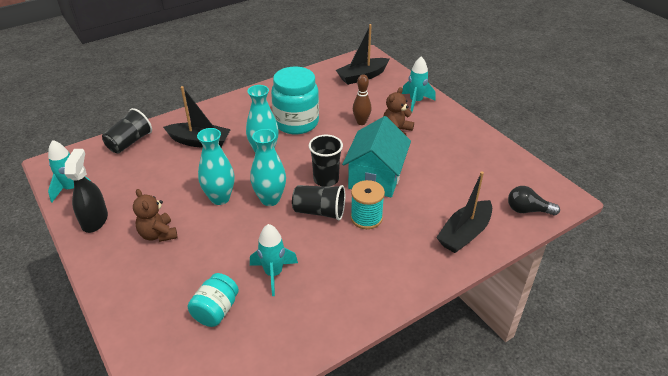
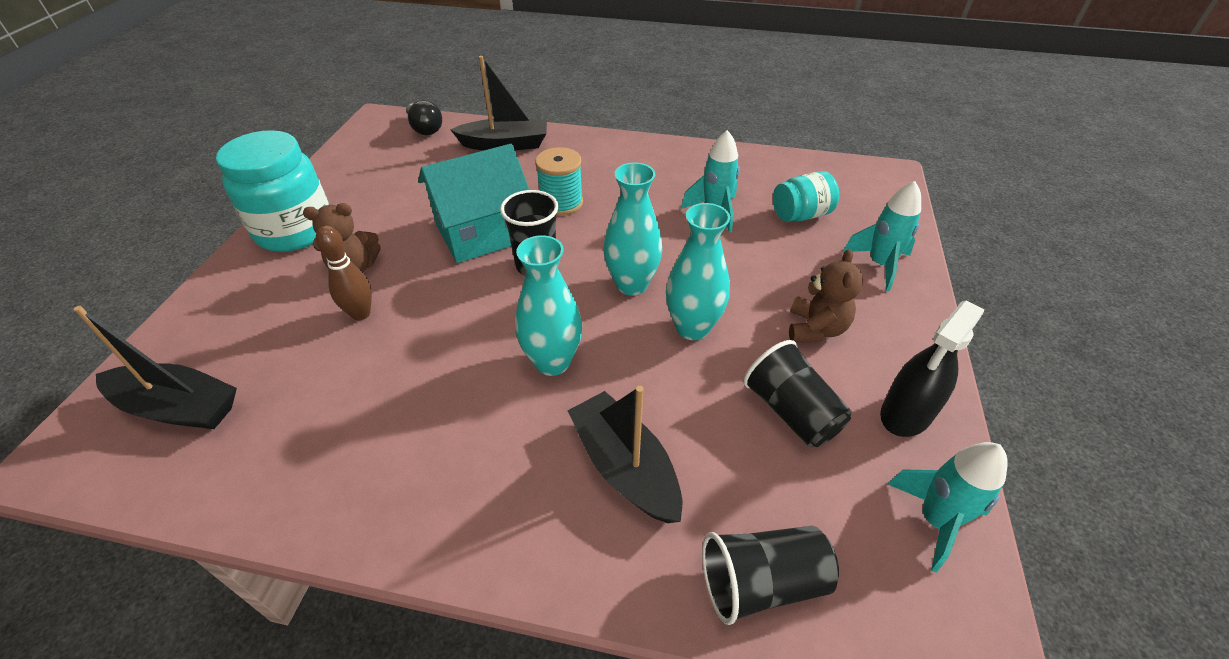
camera: 135 degrees left, 5 degrees up
turquoise jar [271,67,319,134] -> turquoise jar moved to [216,130,329,252]
black cup [292,185,345,221] -> black cup moved to [743,340,852,447]
turquoise rocket [402,56,436,112] -> turquoise rocket moved to [843,181,921,291]

